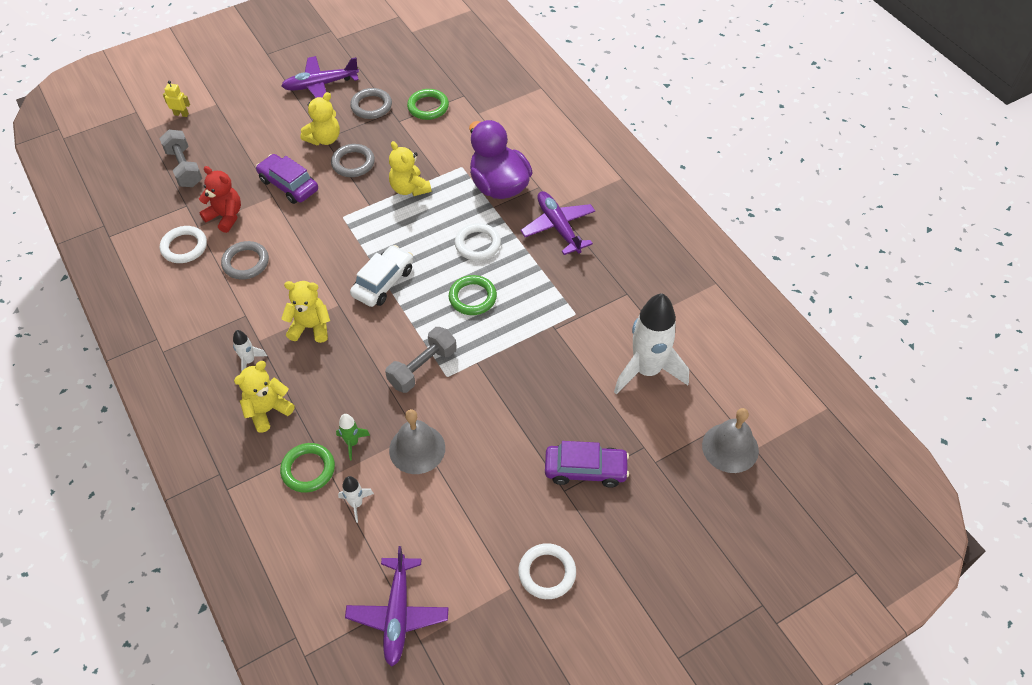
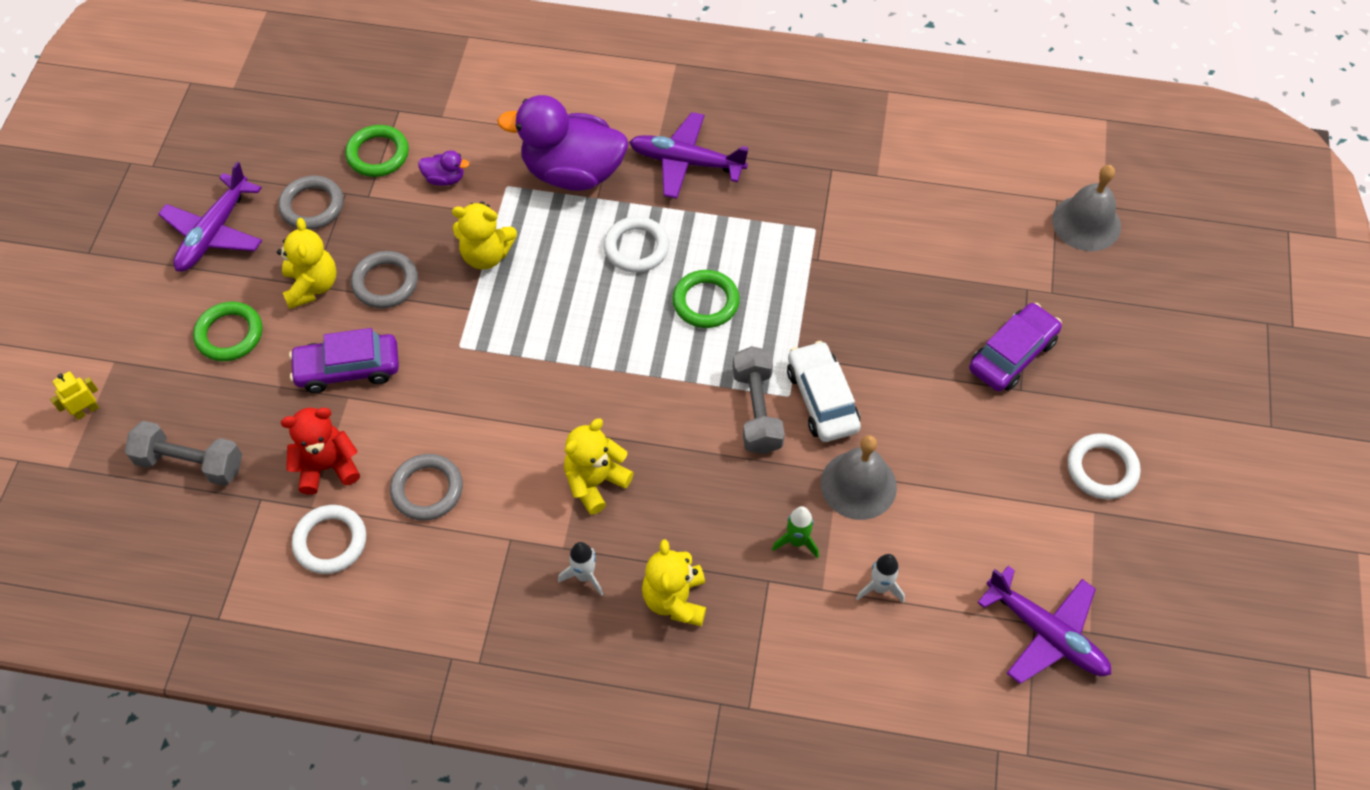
camera: 50 degrees left, 5 degrees up
green ring [280,443,335,493] -> green ring moved to [193,302,262,361]
white car [350,245,413,307] -> white car moved to [787,341,861,442]
white rocket [614,293,689,395] -> none
none -> purple duck [418,150,469,186]

